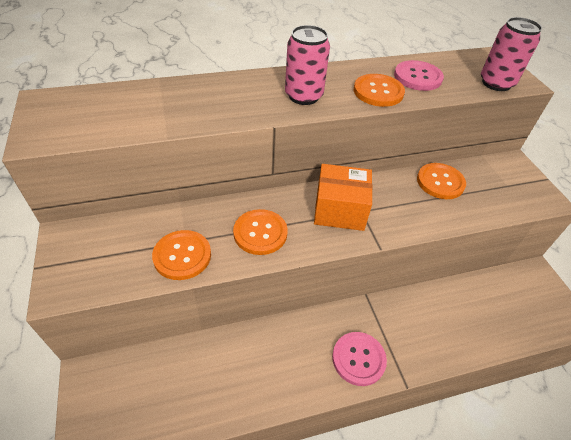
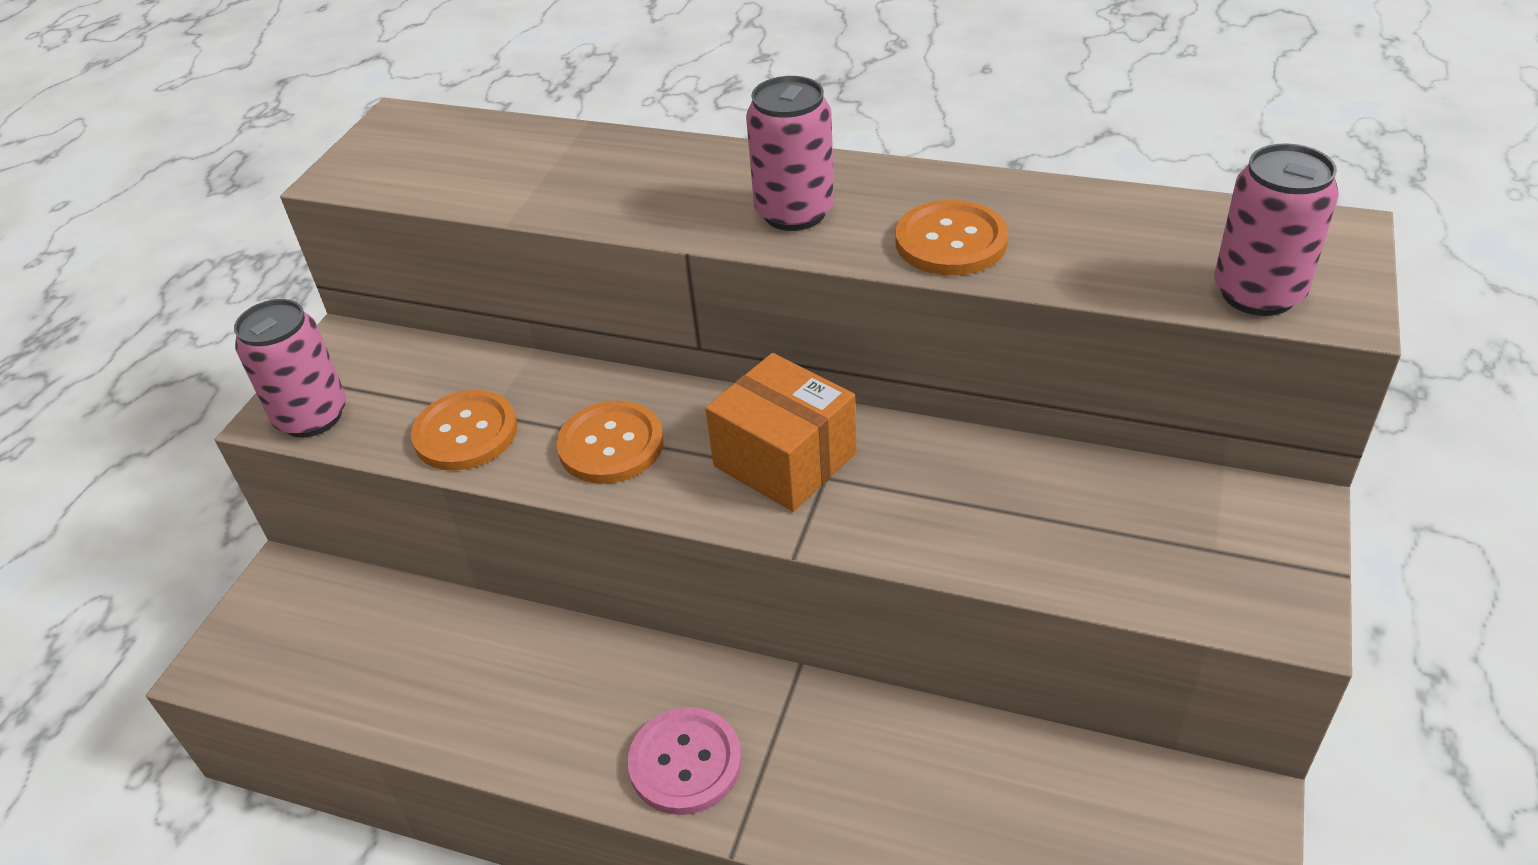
camera: 40 degrees right, 5 degrees down
pink button [394,60,444,91] -> none
orange button [417,163,466,199] -> none
none -> pink can [234,299,346,437]

